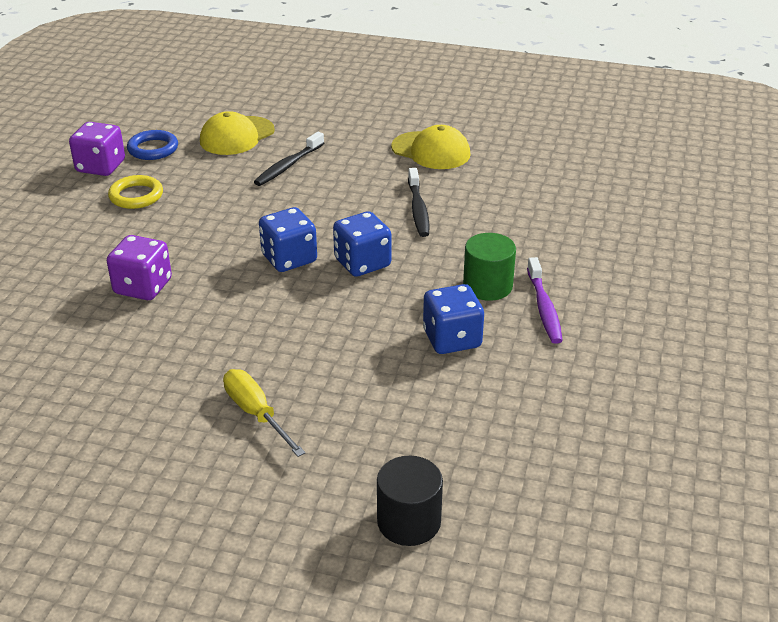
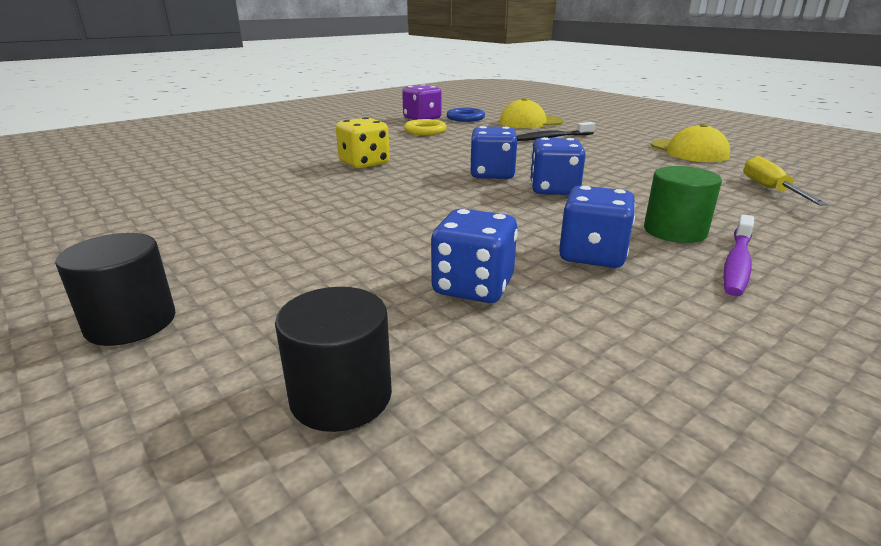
camera: 35 degrees right, 10 degrees down
purple dice [107,235,172,300] -> yellow dice [336,117,390,169]
yellow screwdriver [223,369,305,457] -> yellow screwdriver moved to [744,156,828,205]
black toothbrush [408,168,429,237] -> none
none -> black cylinder [55,233,175,346]
none -> blue dice [431,209,518,303]

